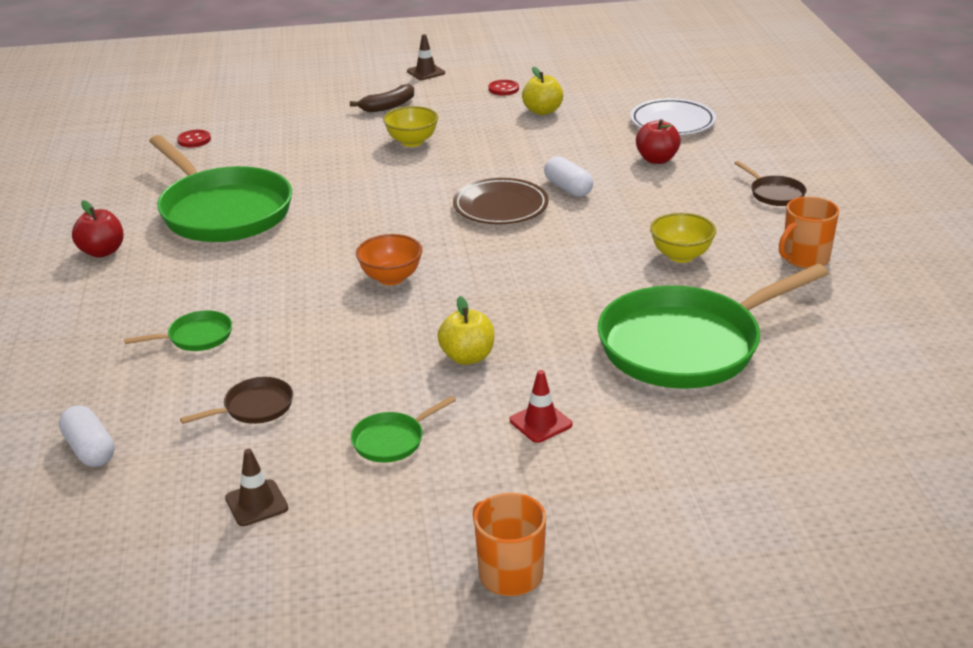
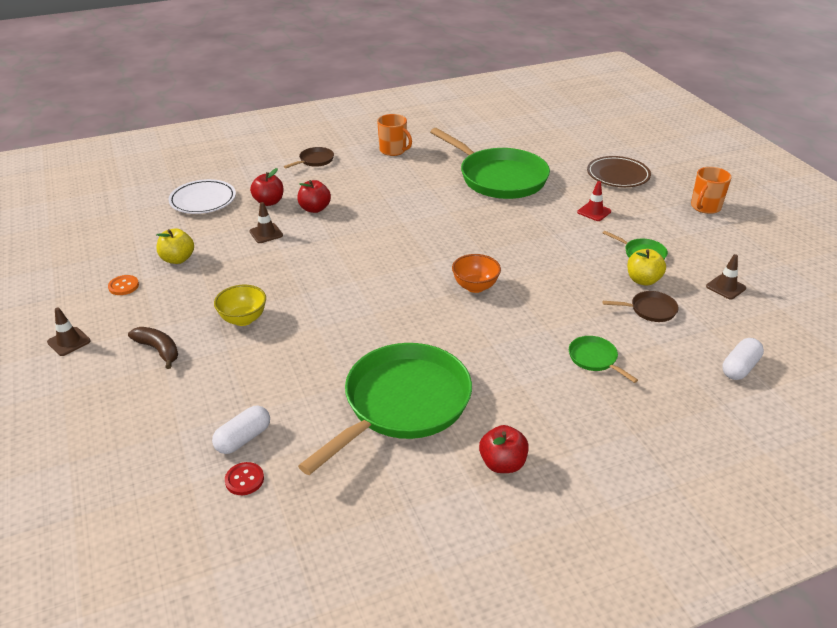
camera: 105 degrees left, 5 degrees up
brown pan [180,377,293,424] -> brown pan turned 135 degrees clockwise [603,291,679,322]
yellow apple [438,296,495,365] -> yellow apple moved to [627,249,666,286]
brown plate [453,178,549,224] -> brown plate moved to [587,156,651,187]
red button [488,80,519,95] -> orange button [108,275,139,295]
white capsule [544,156,593,197] -> white capsule moved to [212,405,270,454]
yellow bowl [650,213,716,263] -> none
none -> brown traffic cone [249,202,283,243]
none -> red apple [297,180,331,213]

